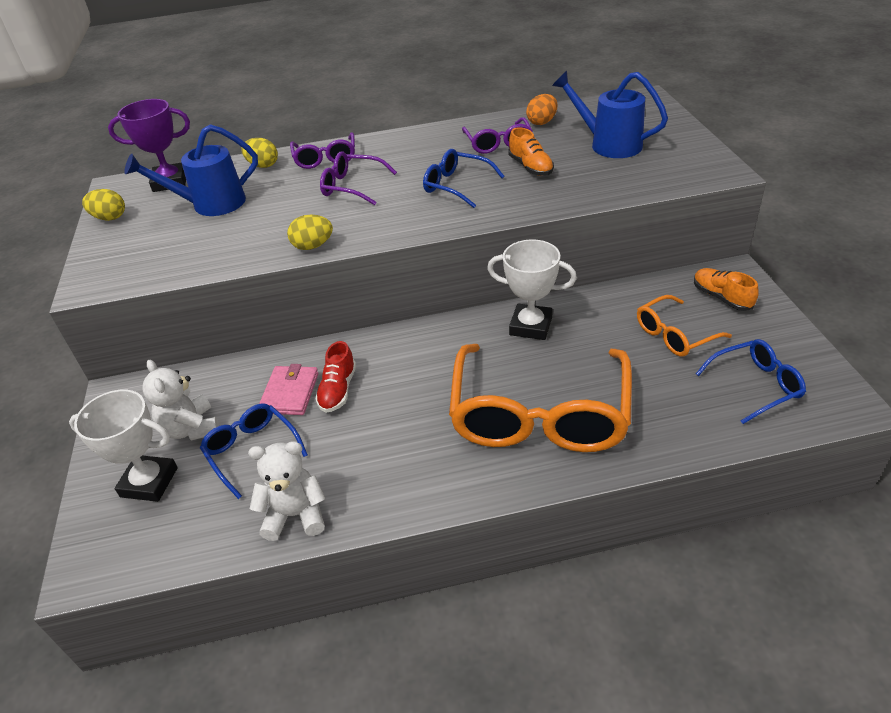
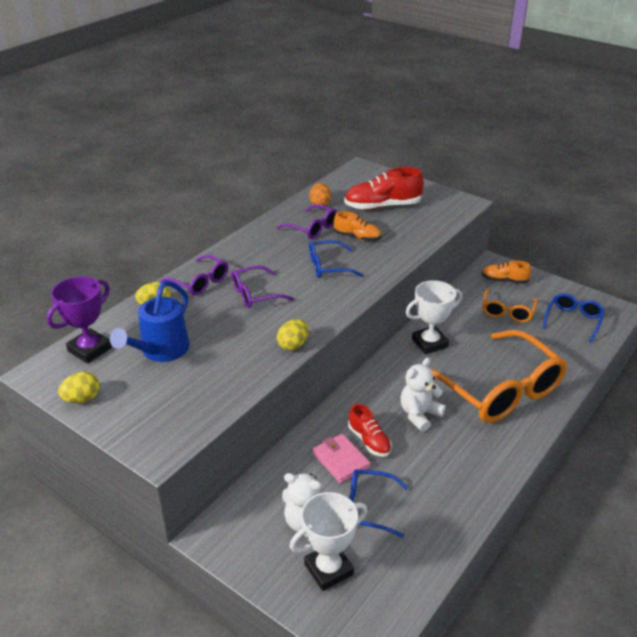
camera: 45 degrees left, 5 degrees down
white teddy bear [248,441,326,541] -> white teddy bear moved to [400,357,446,432]
blue watering can [552,71,668,158] -> red shoe [344,167,424,210]

